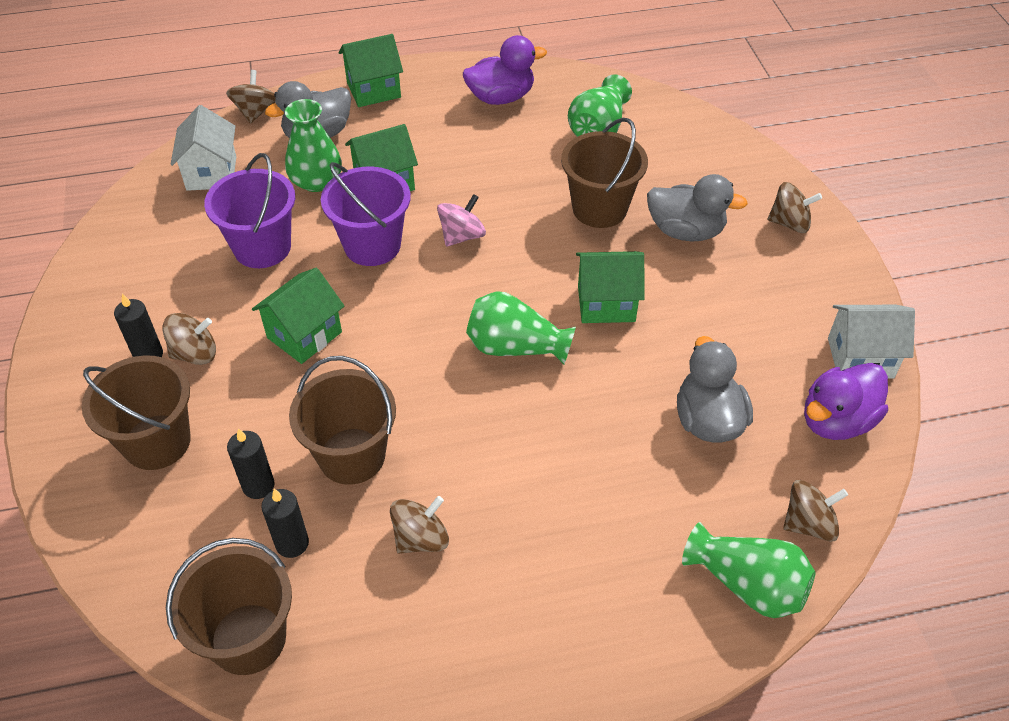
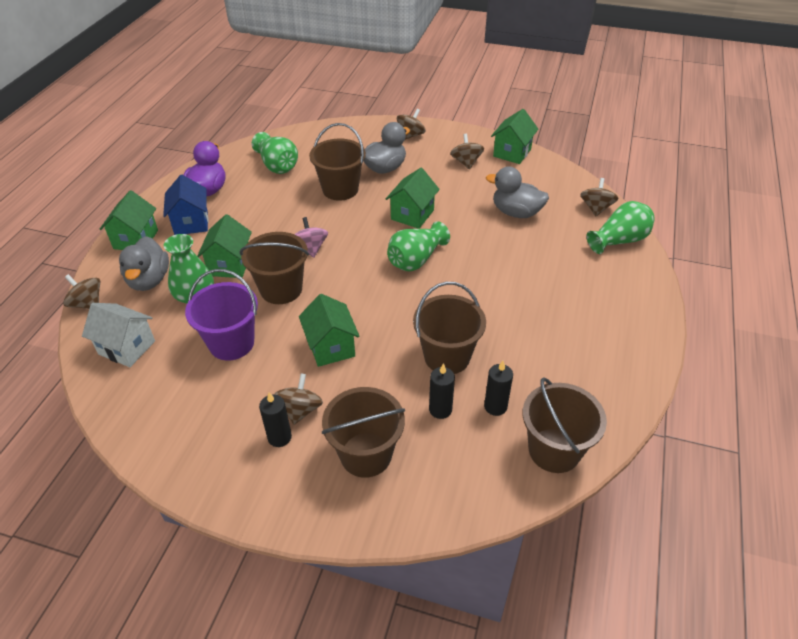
camera: 60 degrees left, 5 degrees down
purple bucket [321,162,411,266] -> brown bucket [240,232,309,304]
brown spinning top [390,496,449,554] -> brown spinning top moved to [450,134,484,170]
purple duck [804,363,888,440] -> none
white house [828,305,915,379] -> green house [491,109,539,164]
none -> blue house [163,175,208,235]

